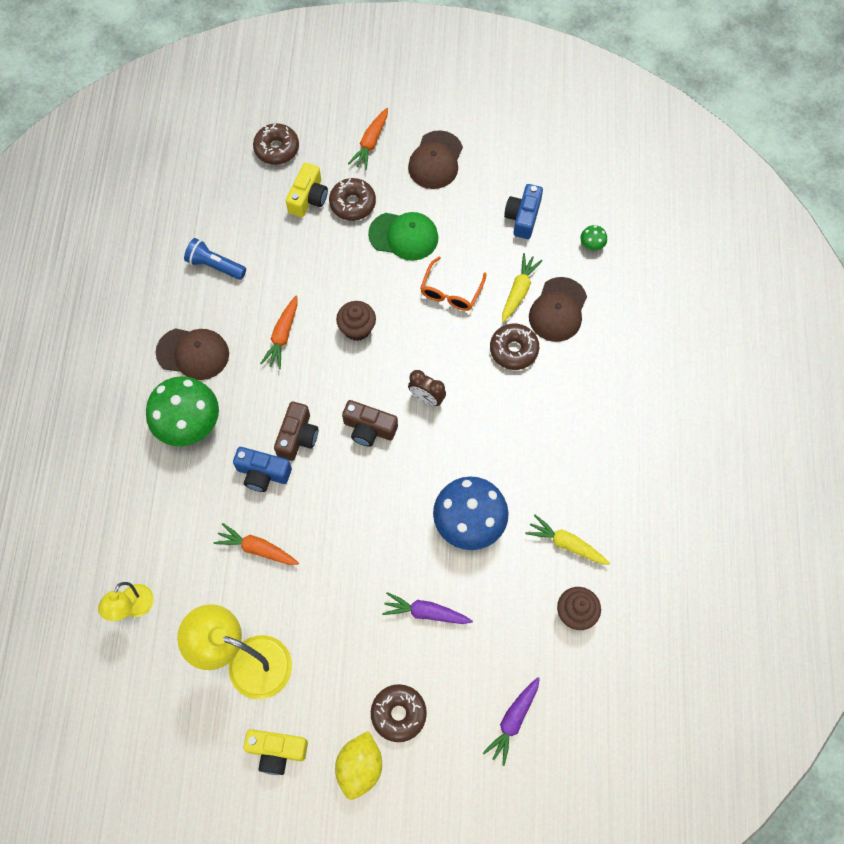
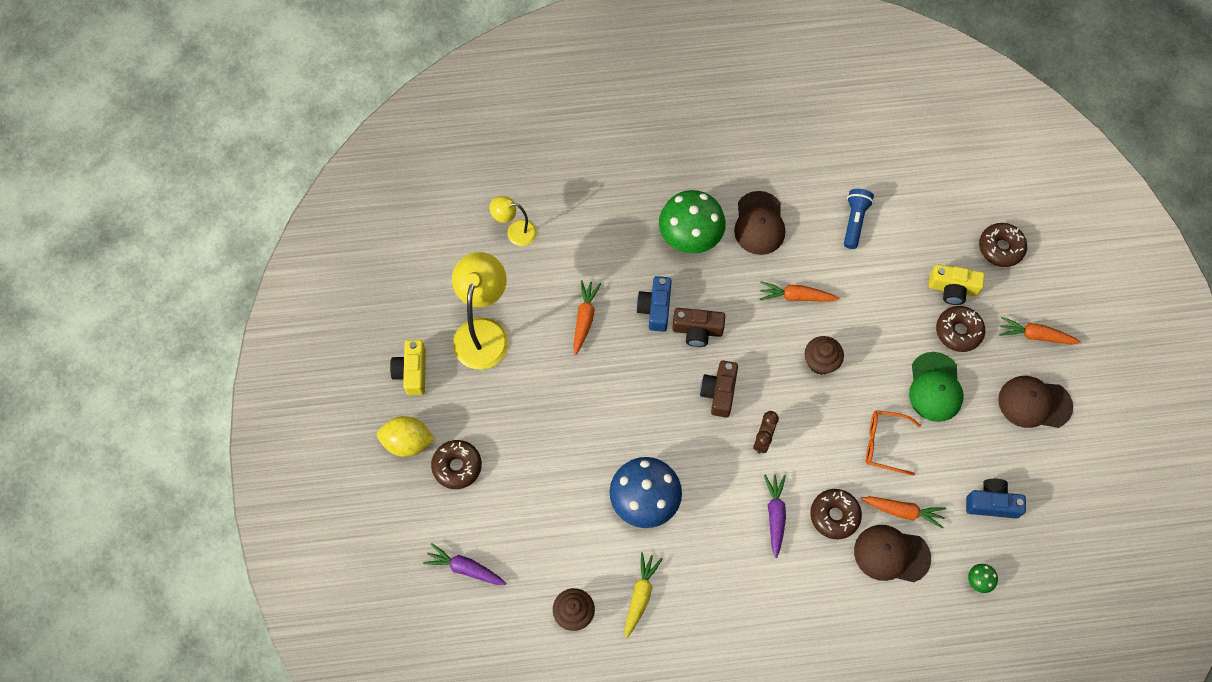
camera: 80 degrees right, 0 degrees up
purple carrot [382,592,473,624] -> purple carrot moved to [764,474,786,558]
yellow carrot [502,253,543,322] -> orange carrot [861,496,946,529]

